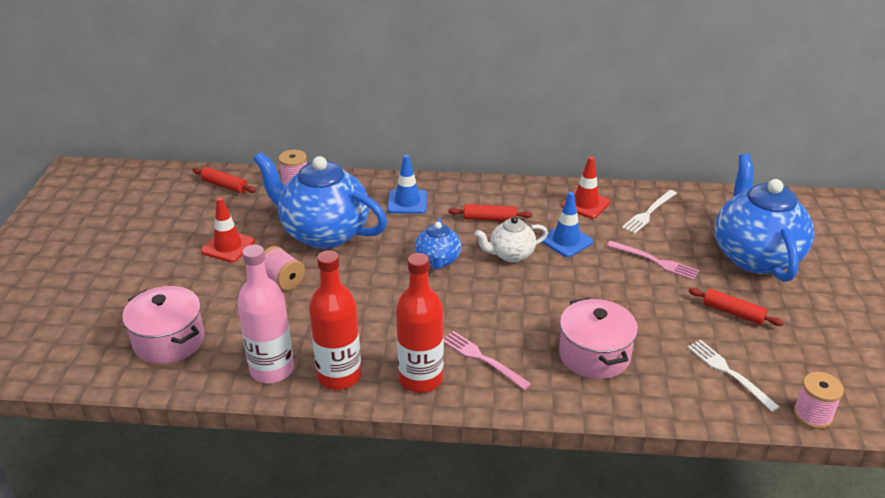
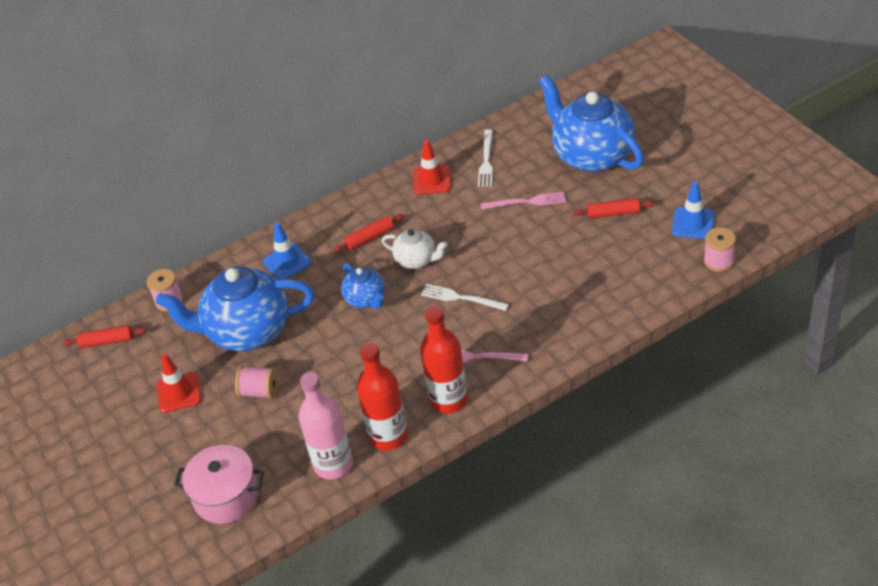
camera: 30 degrees left, 10 degrees up
white teapot [475,217,548,262] -> white teapot turned 105 degrees counterclockwise [382,229,447,269]
blue traffic cone [540,192,594,257] -> blue traffic cone moved to [672,182,715,239]
pink pot [559,298,638,379] -> none
white fork [687,340,779,412] -> white fork moved to [421,284,509,311]

